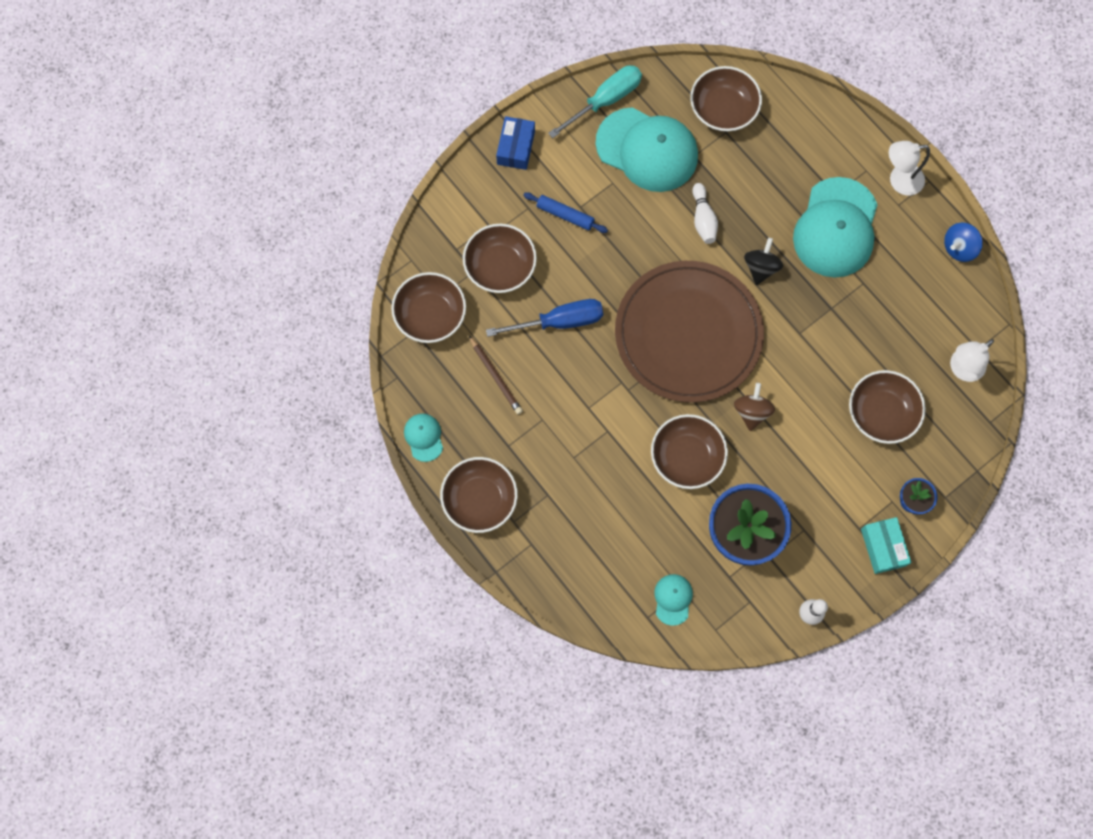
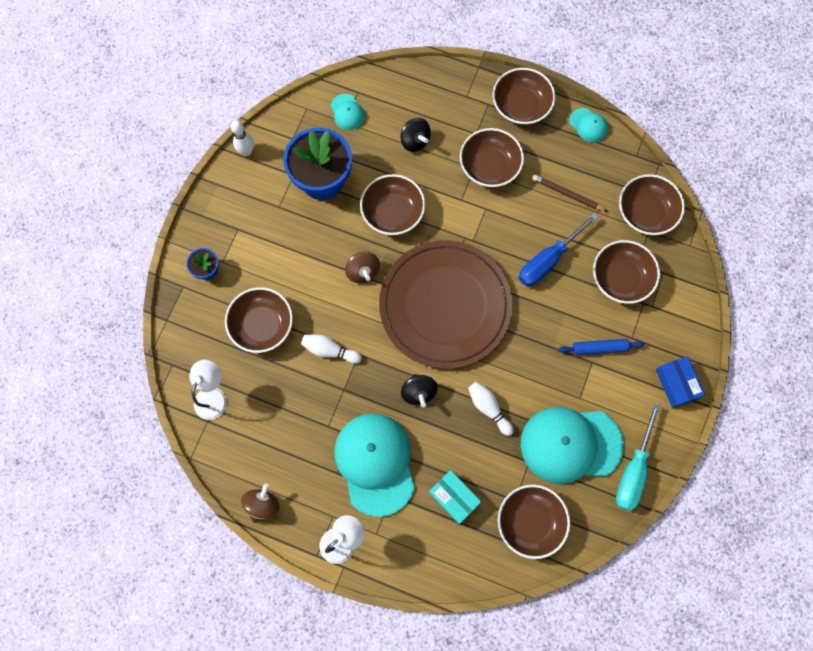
camera: 150 degrees right, 0 degrees up
turquoise box [861,517,912,574] -> turquoise box moved to [429,470,481,524]
blue spinning top [944,222,983,262] -> brown spinning top [241,483,280,523]
none -> white bowling pin [301,334,362,364]
none -> black spinning top [400,118,431,152]
none -> brown bowl [460,128,524,187]

